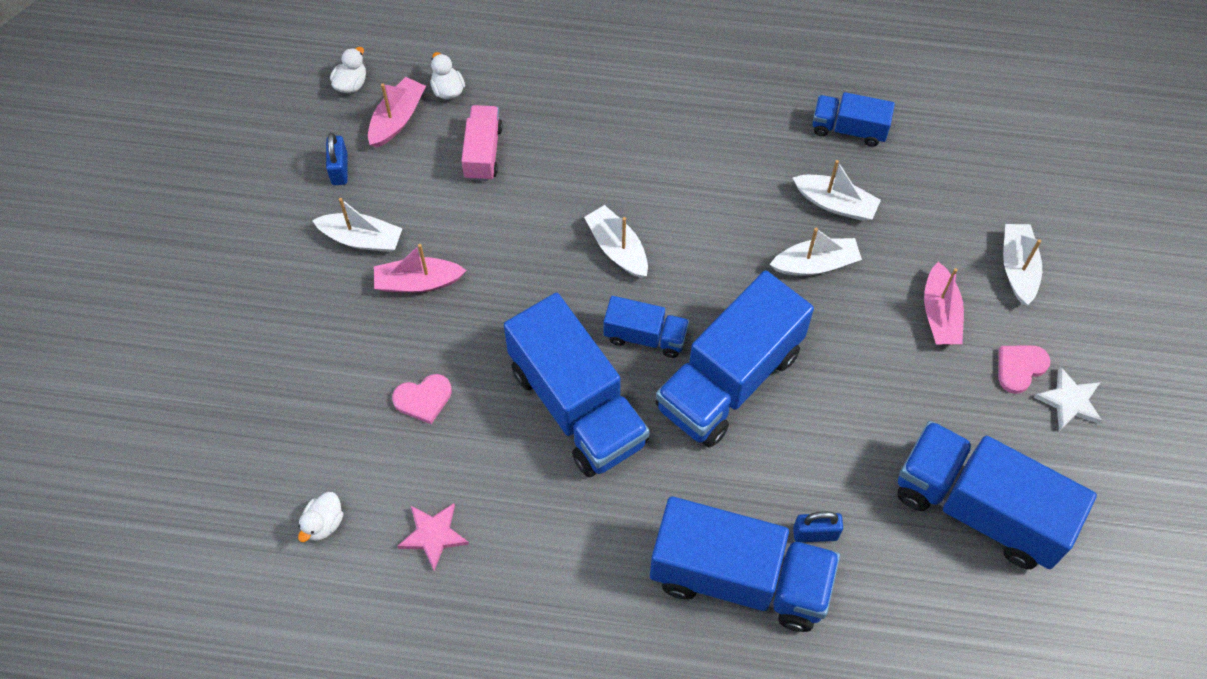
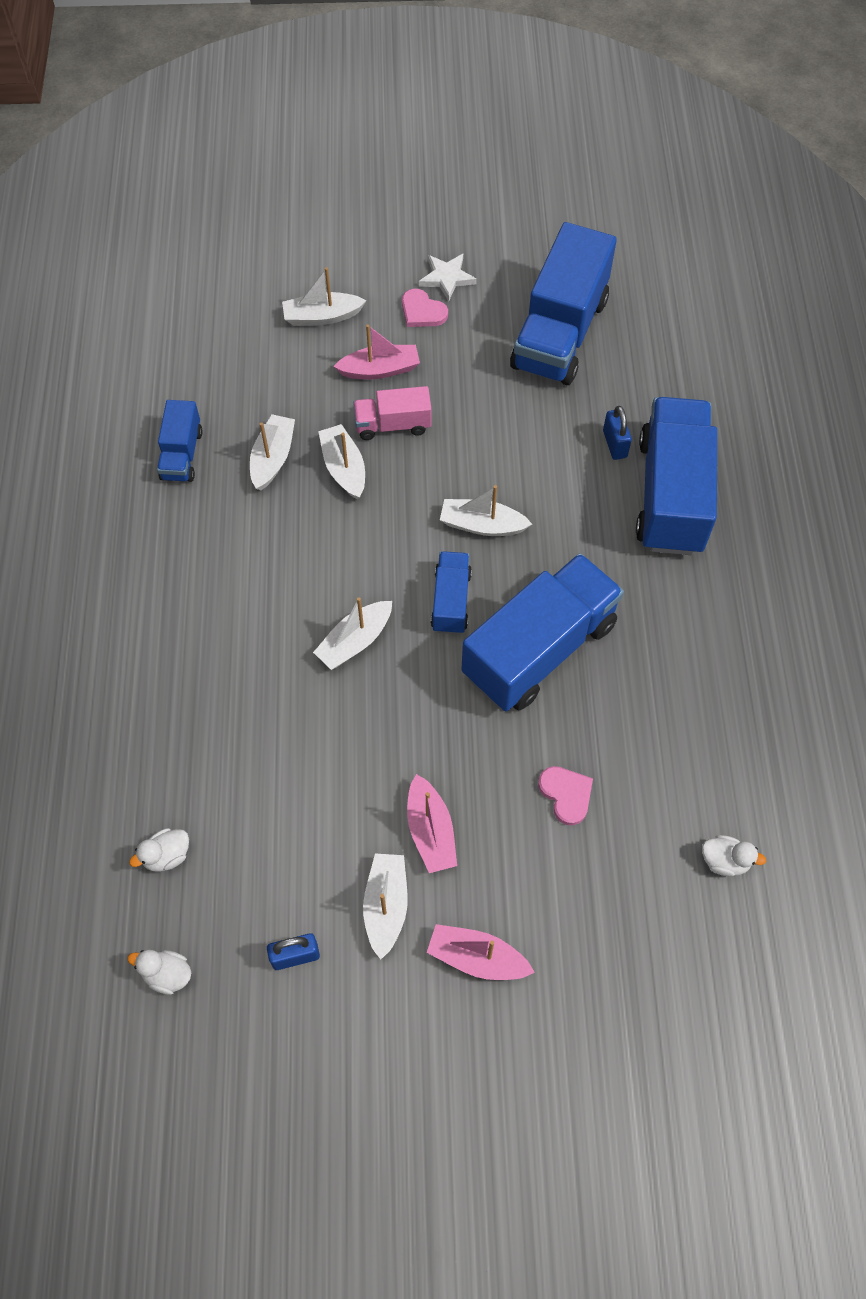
camera: 100 degrees left, 0 degrees up
pink boat [368,77,426,148] -> pink boat moved to [427,924,535,980]
pink star [397,503,469,571] -> none
pink truck [461,105,503,181] -> pink truck moved to [353,386,431,440]
blue truck [656,270,814,448] -> white boat [440,485,532,536]

